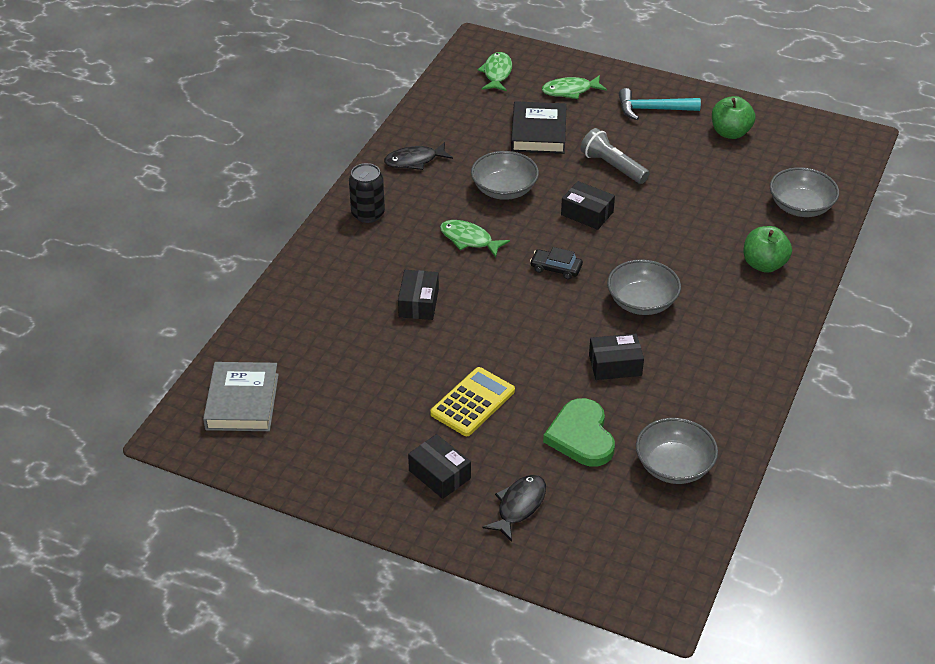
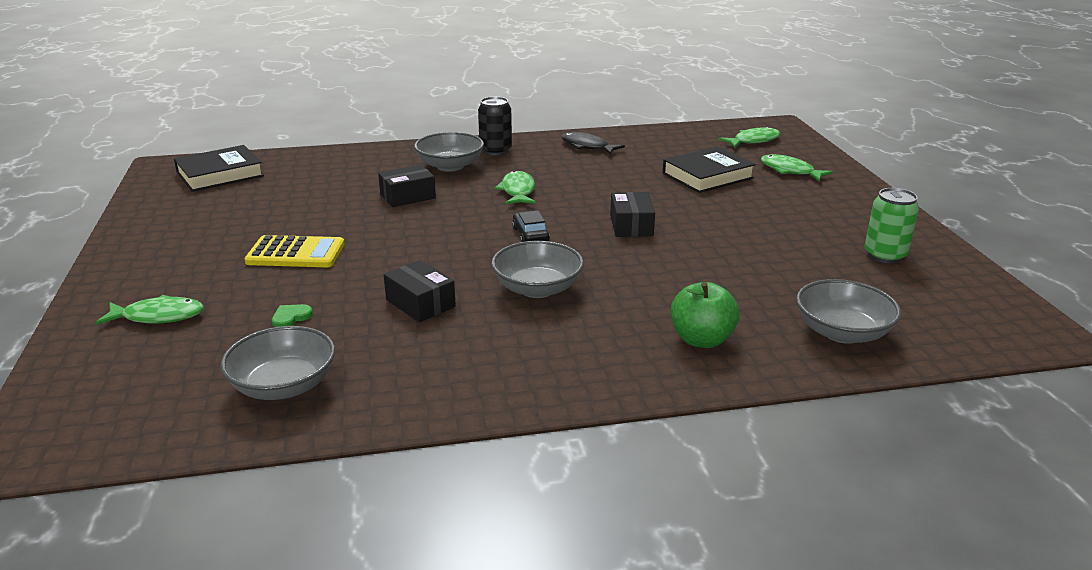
camera: 55 degrees right, 15 degrees down
grey book [203,362,279,431] -> black book [174,145,264,192]
black box [408,434,471,499] -> none
grey bowl [471,151,539,200] -> grey bowl moved to [414,132,484,172]
black fish [483,475,546,542] -> green fish [95,295,204,325]
green heart [543,398,615,466] -> green heart [272,304,313,327], size x0.43
grey flashlight [580,128,649,184] -> none
turquoise hammer [619,88,701,120] -> none
green apple [712,96,756,139] -> green can [865,188,919,263]

